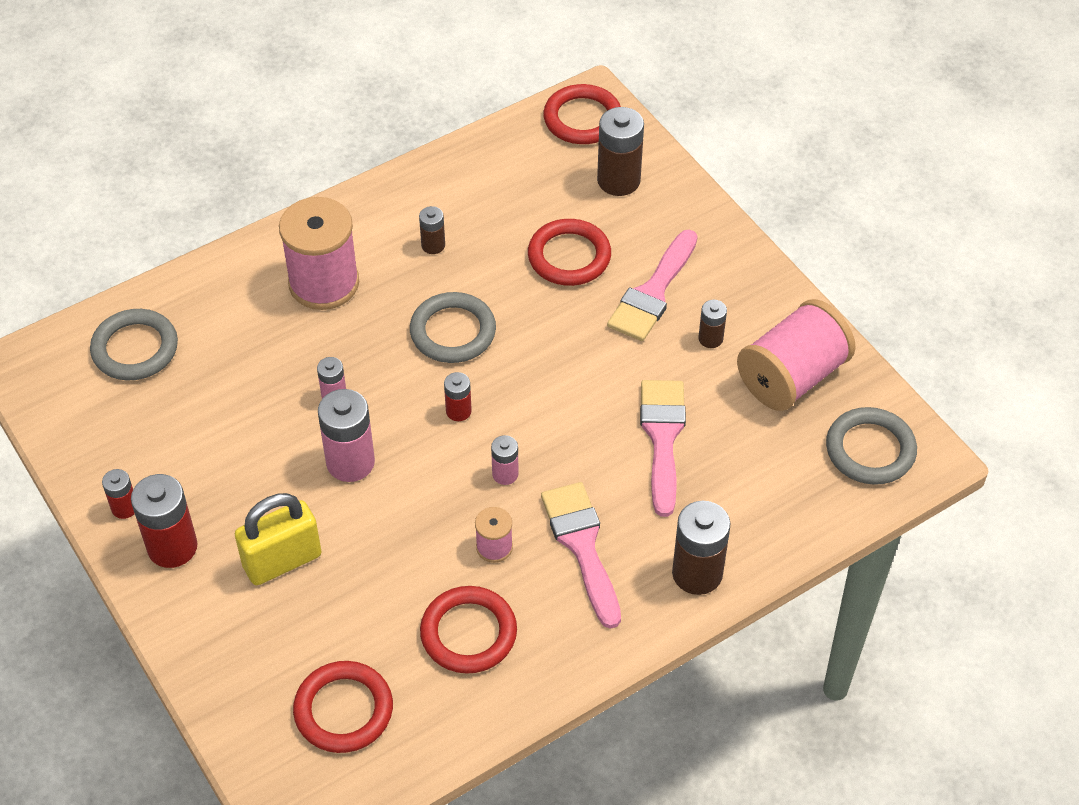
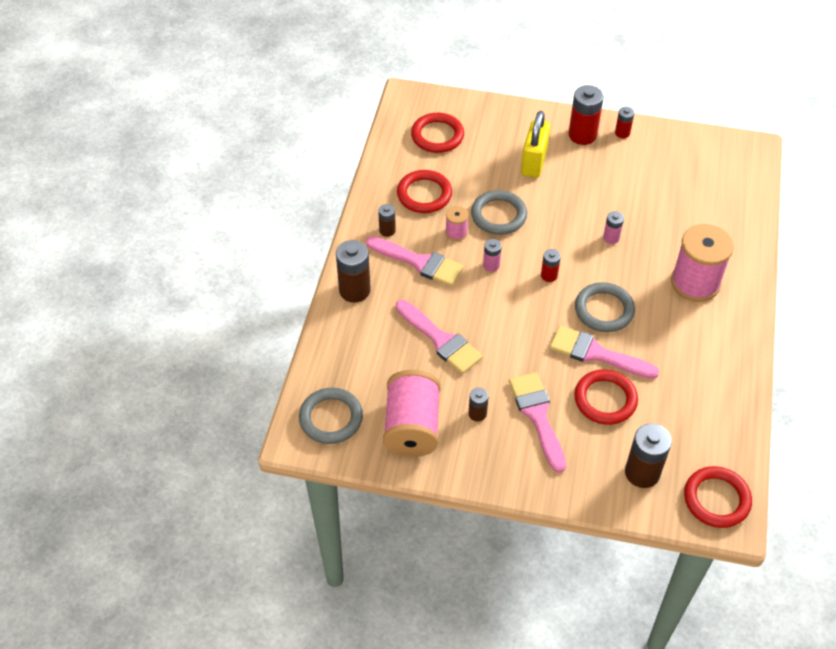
camera: 135 degrees right, 0 degrees up
grey ring [90,309,178,380] -> grey ring moved to [471,190,527,235]
pink battery [318,389,375,482] -> none
brown battery [419,206,445,254] -> brown battery moved to [378,204,396,237]
none -> pink brush [550,326,659,379]

